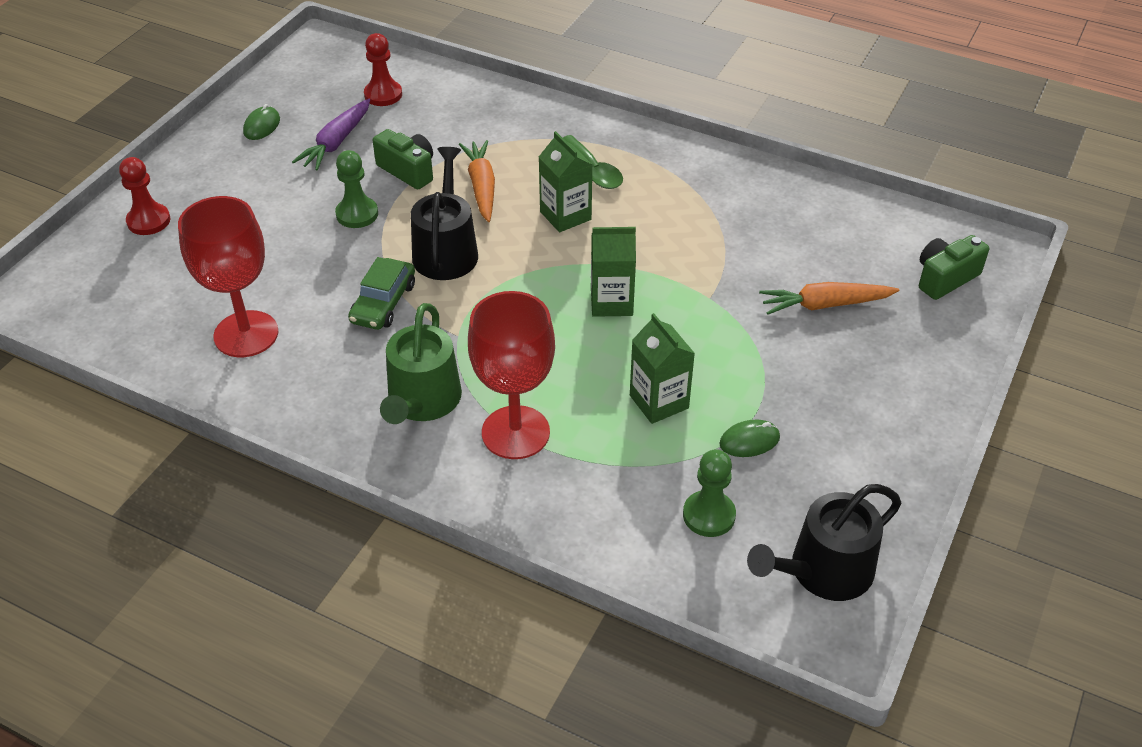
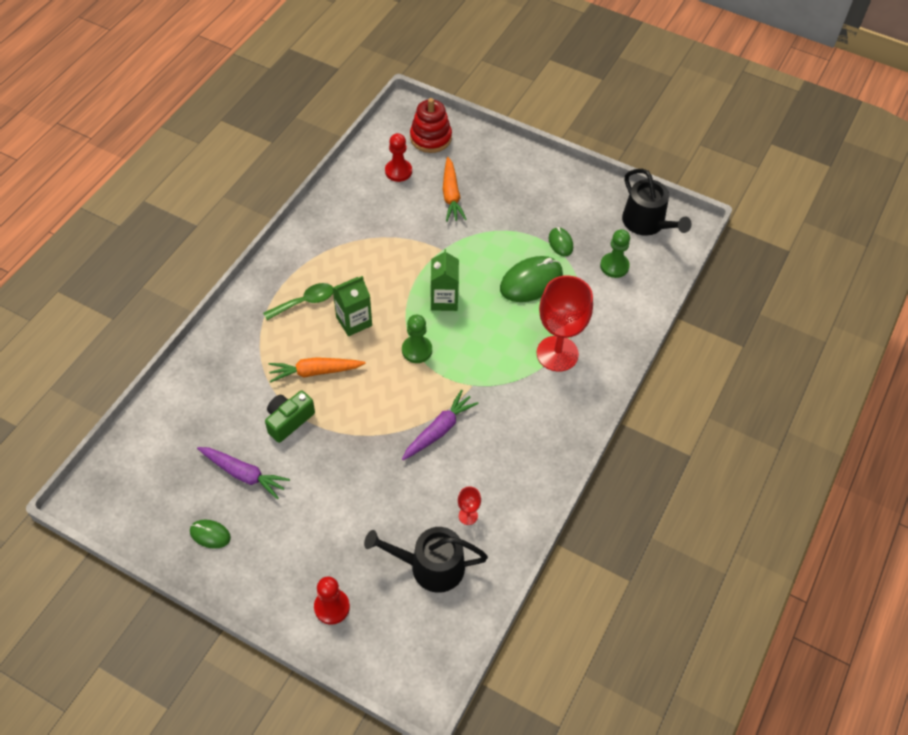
camera: 90 degrees left, 10 degrees up
red goblet [178,196,278,357] -> red goblet [458,487,481,525], size x0.42
green pawn [335,150,378,228] -> green pawn moved to [402,315,432,363]
green car [348,257,415,330] -> purple carrot [402,390,479,460]
red pawn [364,33,402,106] -> red pawn moved to [385,133,412,182]
green watering can [380,303,462,424] -> none
black watering can [411,147,478,280] -> black watering can moved to [364,527,488,593]
green carton [630,313,695,424] -> green mouse [500,256,563,302]
green camera [919,235,989,300] -> red stacking toy [410,98,452,153]

